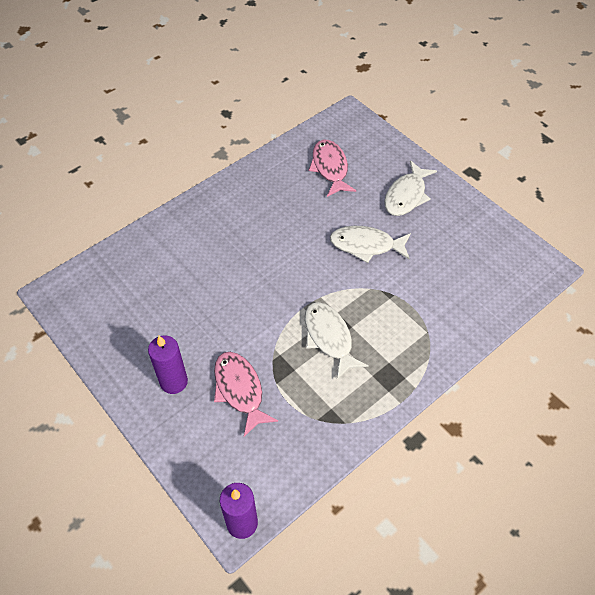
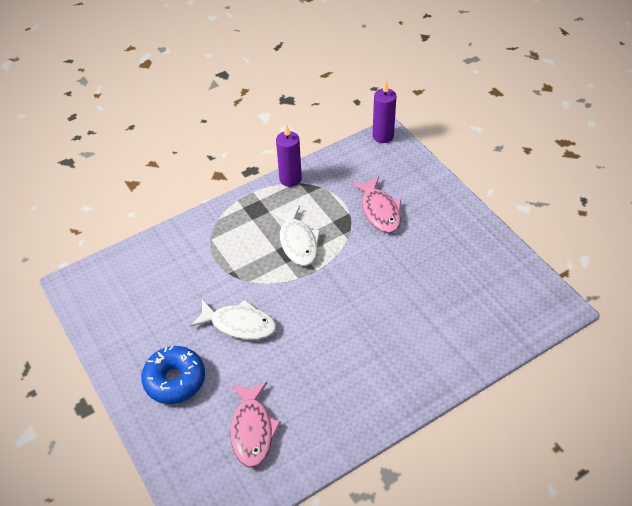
camera: 170 degrees left, 5 degrees down
purple candle [148,336,188,394] -> purple candle moved to [276,124,302,187]
white fish [384,160,437,216] -> blue donut [141,346,205,404]

